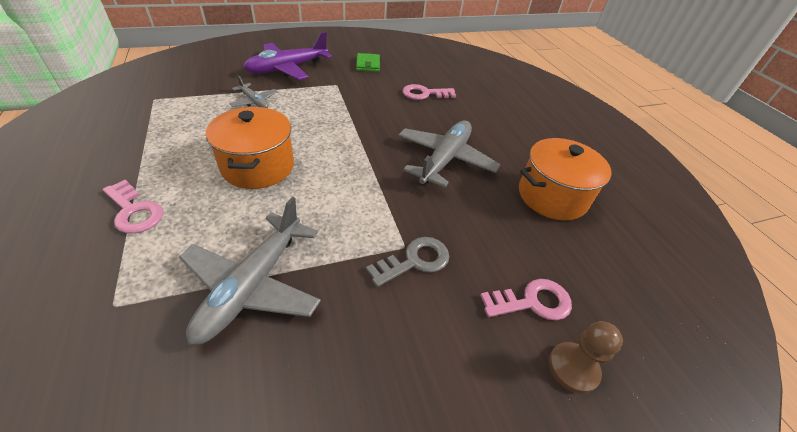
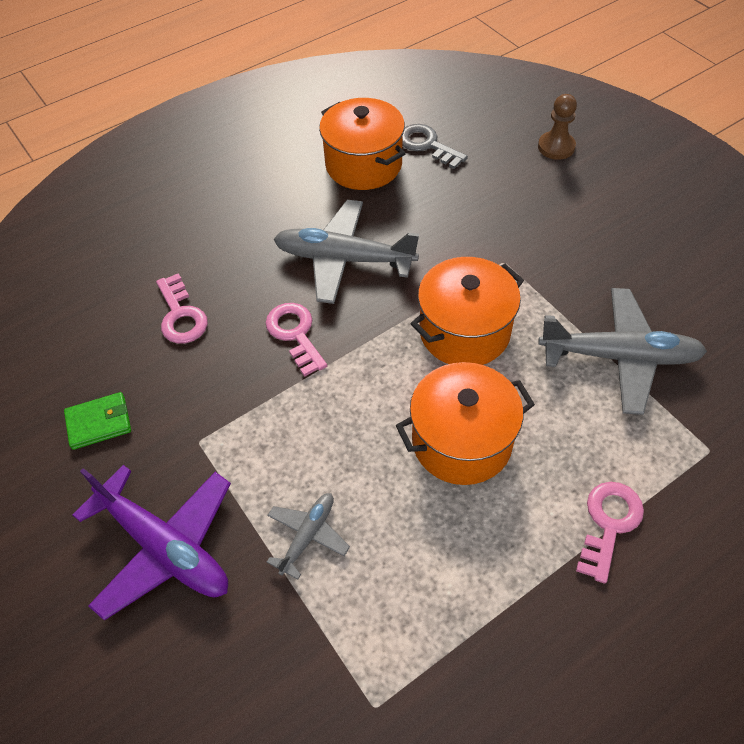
camera: 100 degrees left, 10 degrees up
grey key [366,237,450,287] -> grey key moved to [402,124,468,169]
pink key [480,279,572,320] -> pink key moved to [266,303,327,377]
none -> orange pot [411,257,524,365]

